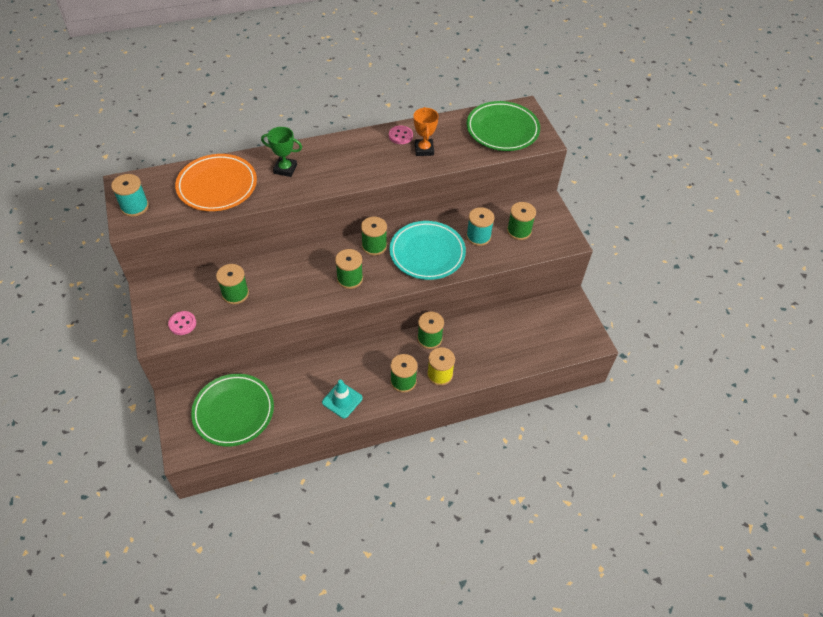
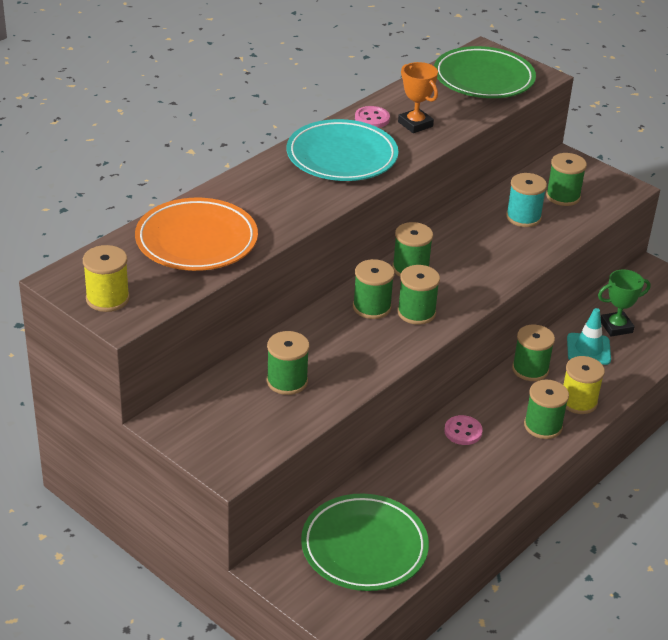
camera: 30 degrees left, 15 degrees down
turquoise spool [111,174,149,217] -> yellow spool [83,245,130,312]
pink button [168,311,196,335] -> pink button moved to [444,415,483,445]
green trophy [261,127,302,177] -> green trophy moved to [598,269,651,336]
turquoise traffic cone [322,380,363,419] -> turquoise traffic cone moved to [567,308,611,365]
turquoise plate [390,221,466,280] -> turquoise plate moved to [287,119,398,181]
none -> green spool [353,259,394,319]

